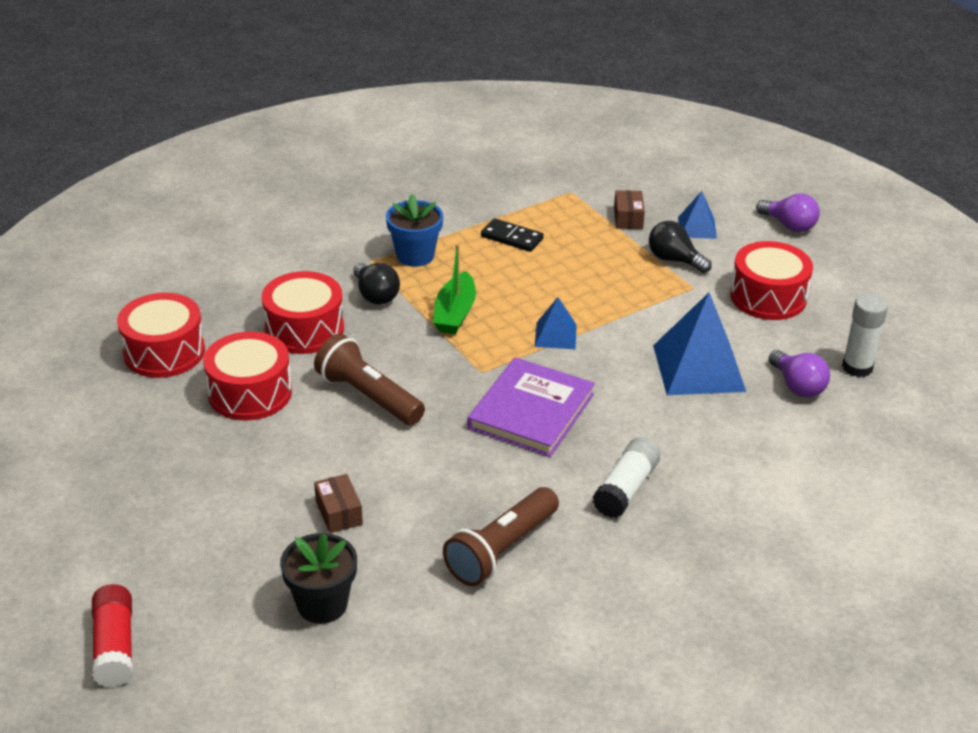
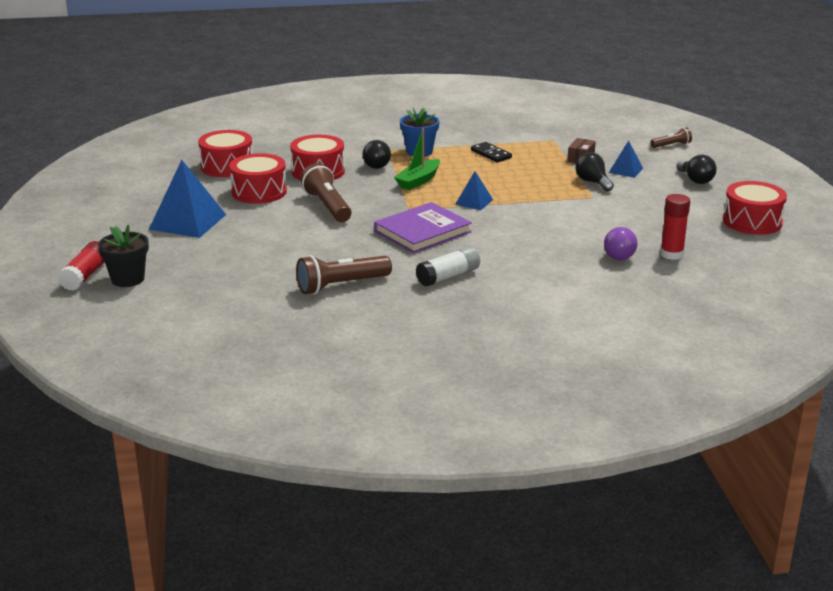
camera: 25 degrees right, 10 degrees down
black flower pot [280,533,357,624] -> black flower pot moved to [98,224,149,287]
brown box [314,474,363,533] -> none
blue pyramid [653,293,746,395] -> blue pyramid moved to [149,160,226,238]
red drum [730,241,813,320] -> red drum moved to [723,181,787,235]
purple light bulb [756,193,820,232] -> black light bulb [676,155,717,184]
white glue stick [842,293,888,377] -> red glue stick [660,194,690,260]
none -> brown flashlight [650,127,692,148]

